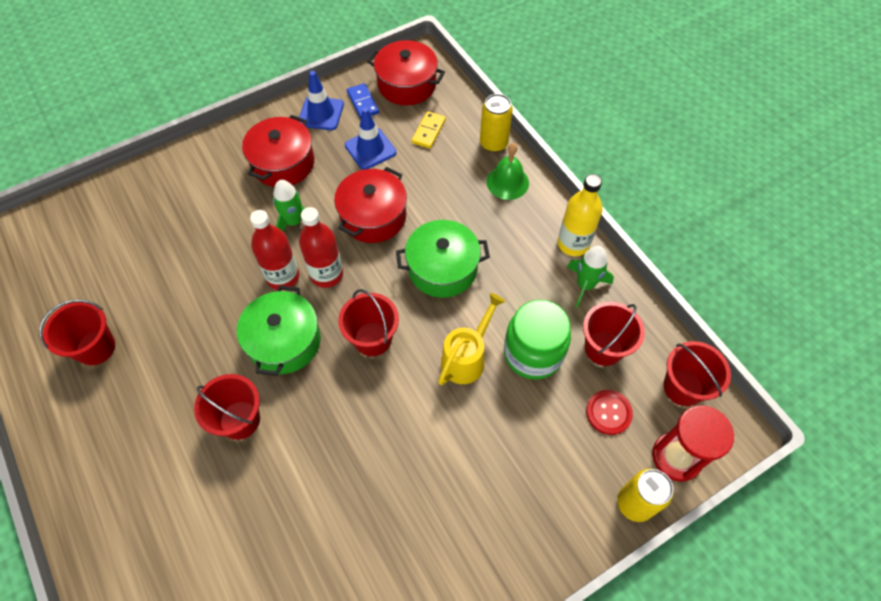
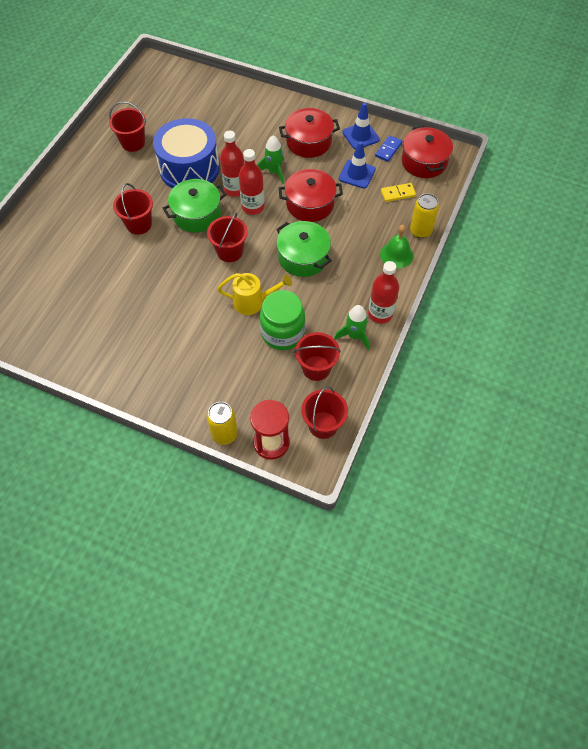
camera: 55 degrees right, 0 degrees up
yellow bottle [558,174,602,256] -> red bottle [368,261,399,324]
red button [586,390,633,435] -> none
none -> blue drum [153,118,220,188]

